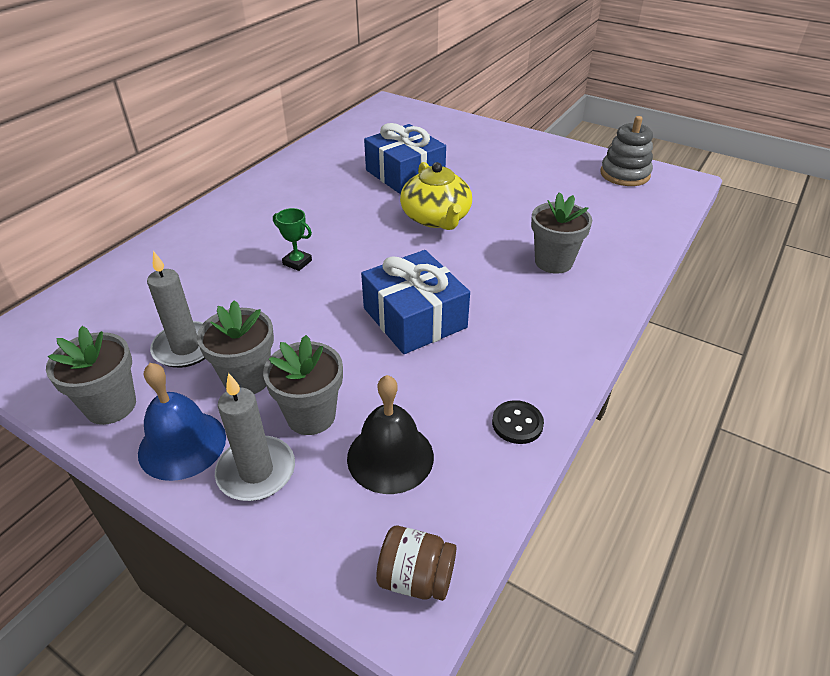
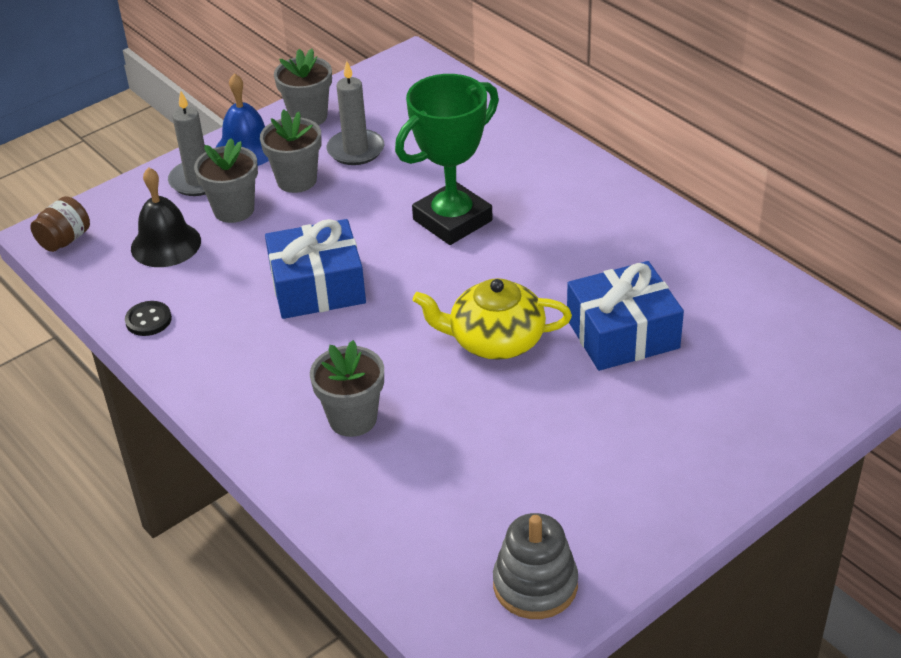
camera: 110 degrees right, 0 degrees up
green trophy [273,208,312,271] -> green trophy [395,74,499,245], size x2.47

